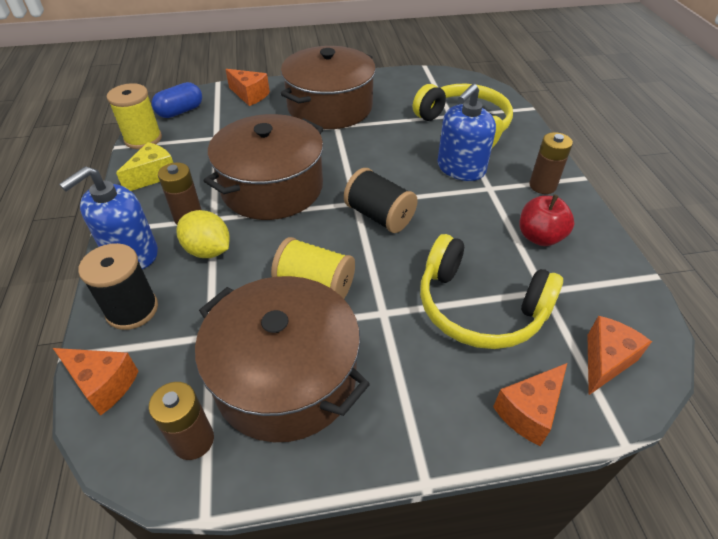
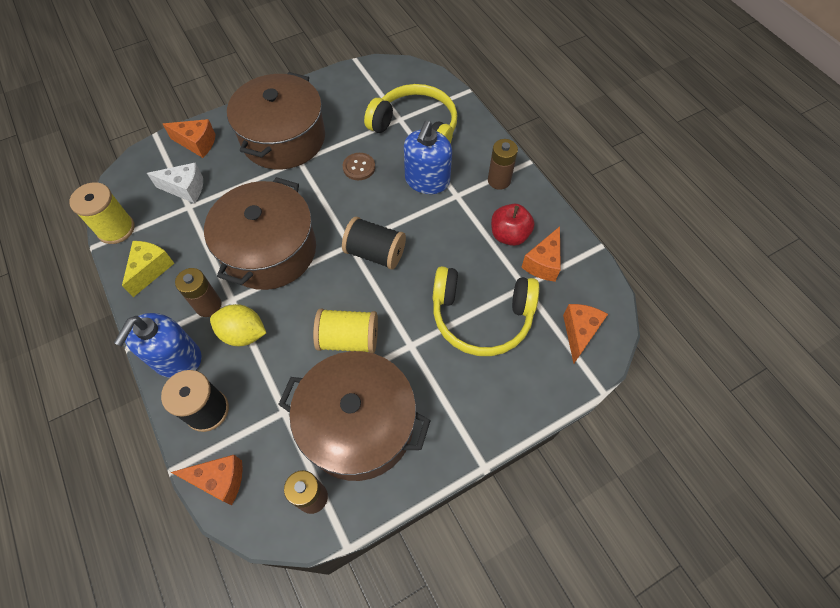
camera: 20 degrees left, 15 degrees up
blue capsule [152,82,202,118] -> none
orange cheese [493,363,567,446] -> orange cheese moved to [521,226,561,282]
none -> white cheese [147,163,203,203]
none -> brown button [343,153,375,180]

